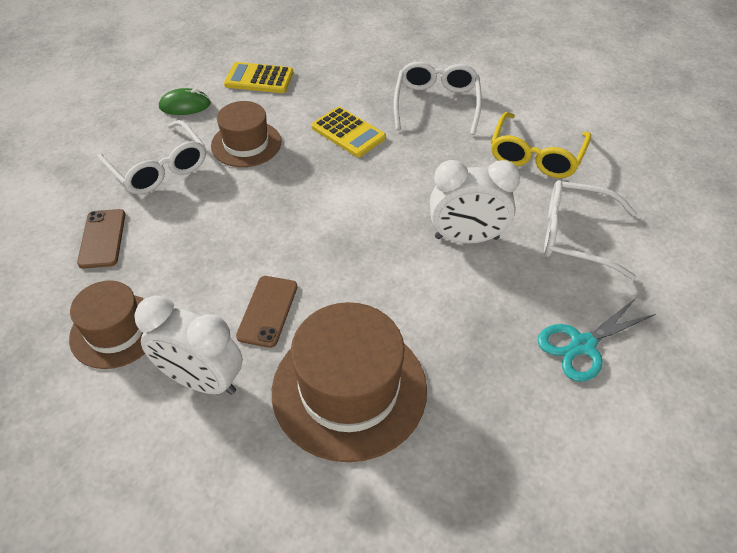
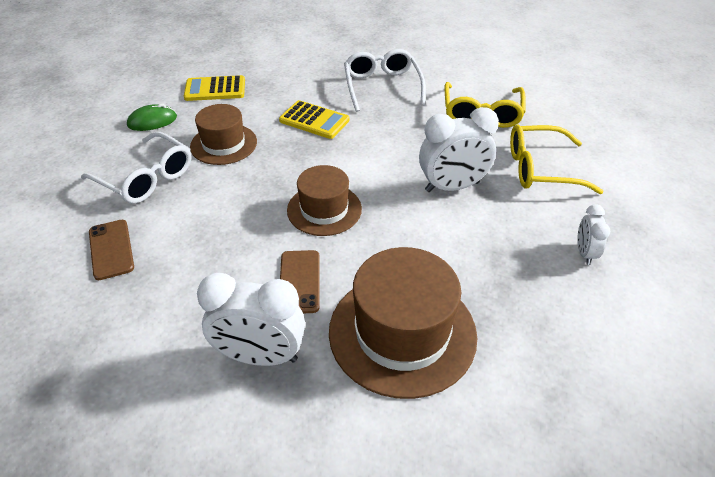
camera: 15 degrees left, 5 degrees down
brown hat [69,280,145,369] -> brown hat moved to [287,165,362,236]
turquoise scissors [537,297,656,382] -> white clock [577,204,610,265]
white glasses [544,180,636,280] -> yellow glasses [510,124,604,194]

